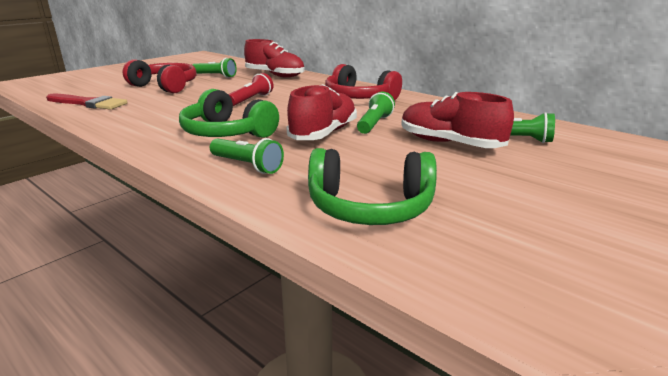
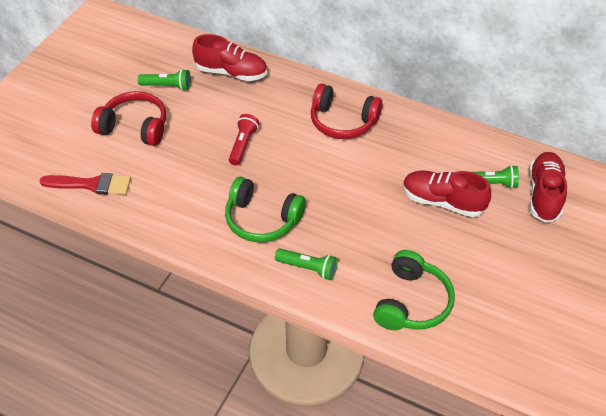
camera: 15 degrees left, 25 degrees up
red shoe [287,84,357,140] -> red shoe moved to [529,152,567,223]
green headphones [308,148,437,225] -> green headphones turned 60 degrees counterclockwise [373,250,455,330]
green flashlight [357,92,395,134] -> none

